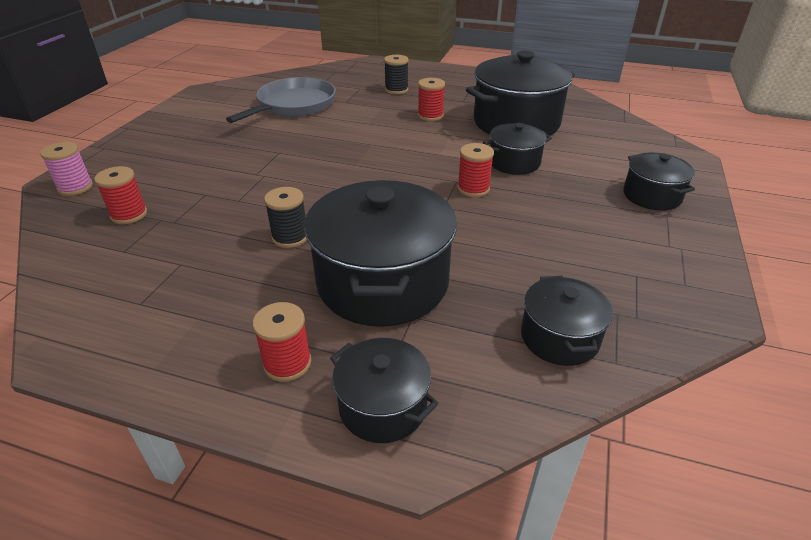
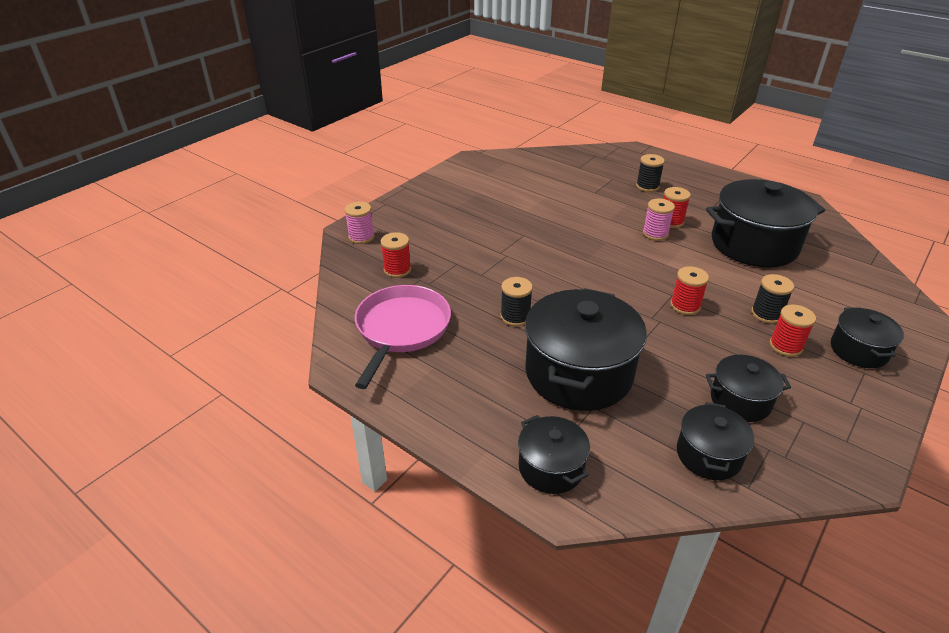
camera: 20 degrees right, 0 degrees up
grey pan [226,77,336,123] -> none
red spool [253,302,311,382] -> red spool moved to [769,304,816,357]
black pot [483,123,552,175] -> black pot moved to [706,355,791,422]
none -> pink pan [355,285,451,389]
none -> pink spool [643,198,675,241]
none -> black spool [751,274,794,324]

